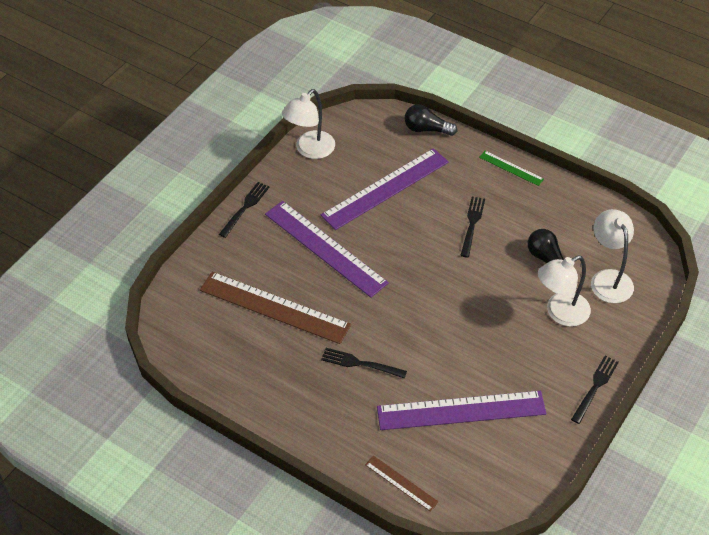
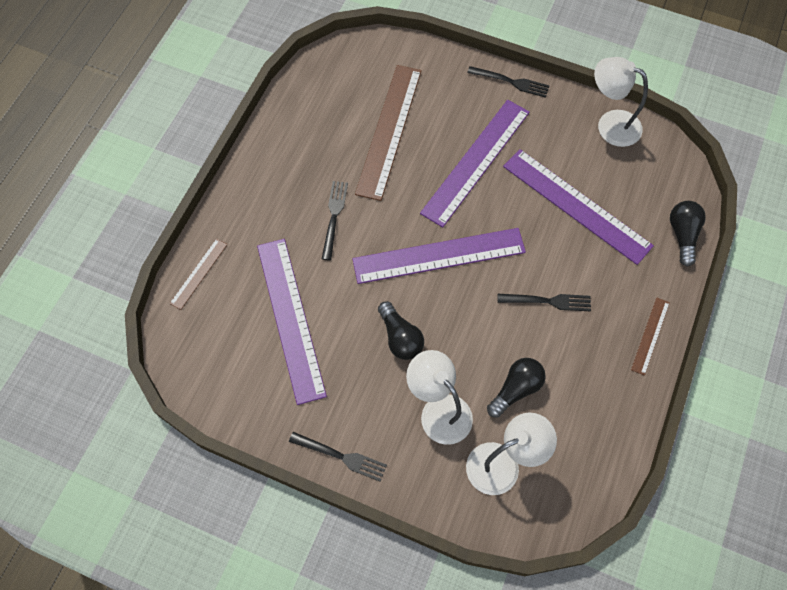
camera: 80 degrees right, 15 degrees up
green ruler [479,151,544,186] -> brown ruler [631,297,670,376]
none -> purple ruler [352,228,526,284]
none -> black light bulb [378,301,424,360]

